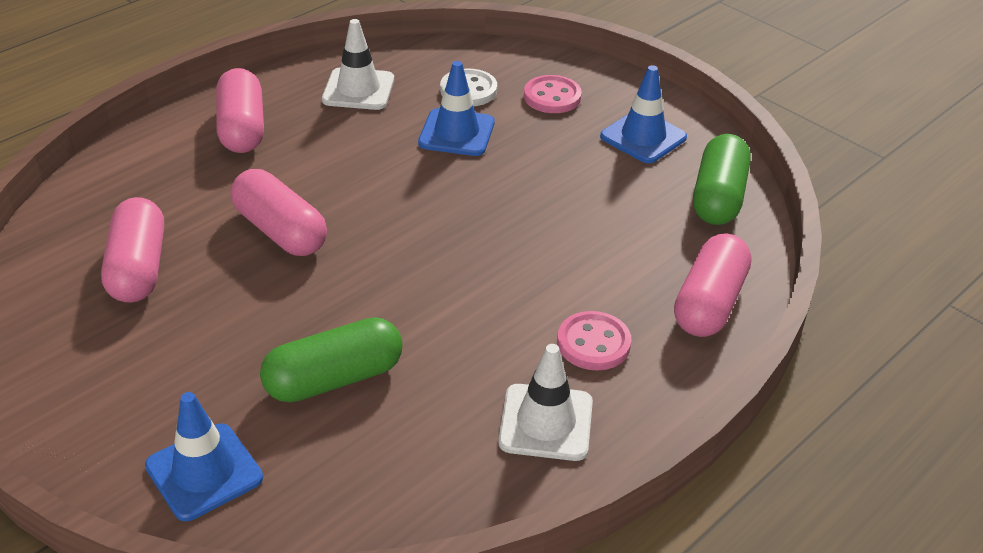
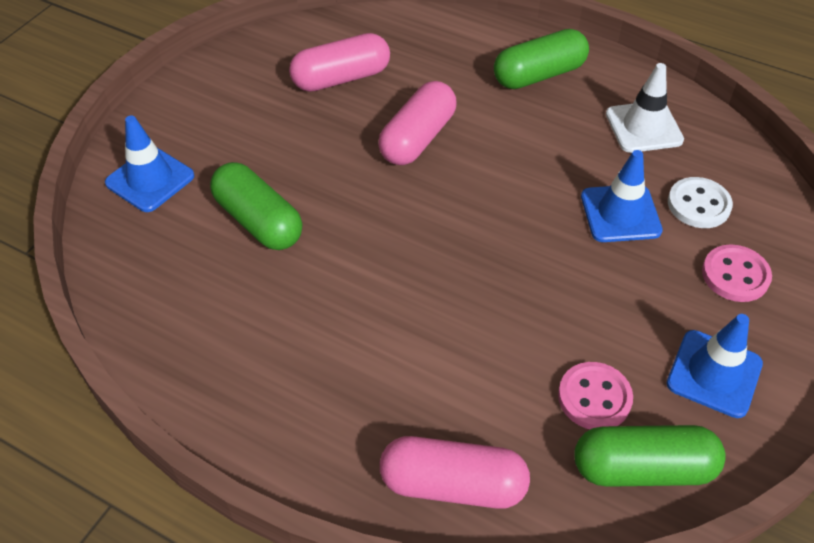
camera: 75 degrees right, 10 degrees up
pink capsule [216,68,264,153] -> green capsule [494,29,589,89]
white traffic cone [498,344,593,461] -> none
pink button [557,311,631,370] -> pink button moved to [558,362,633,429]

